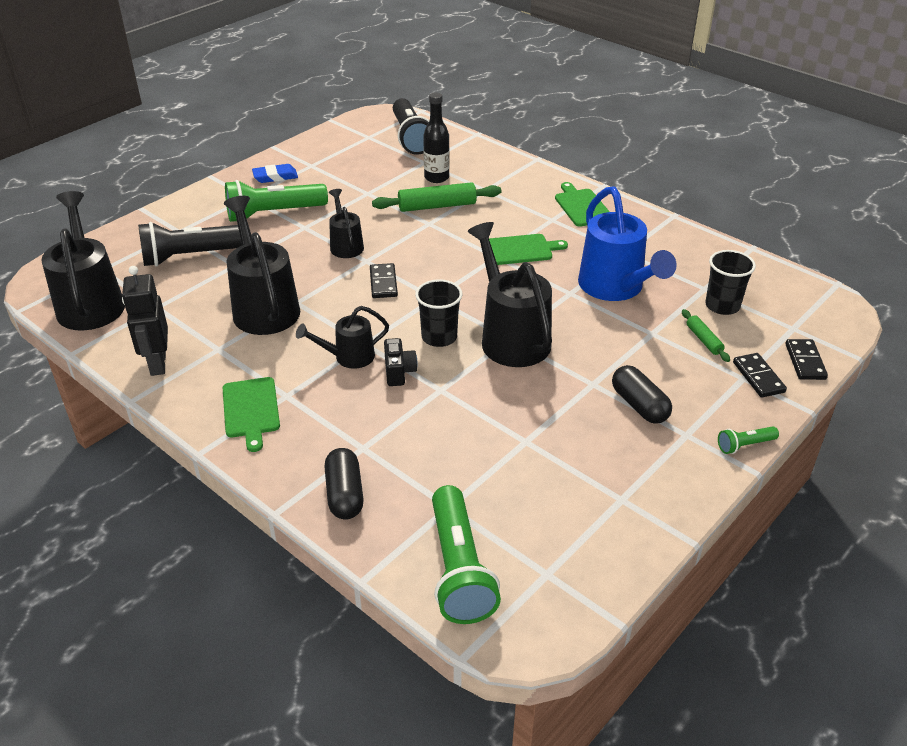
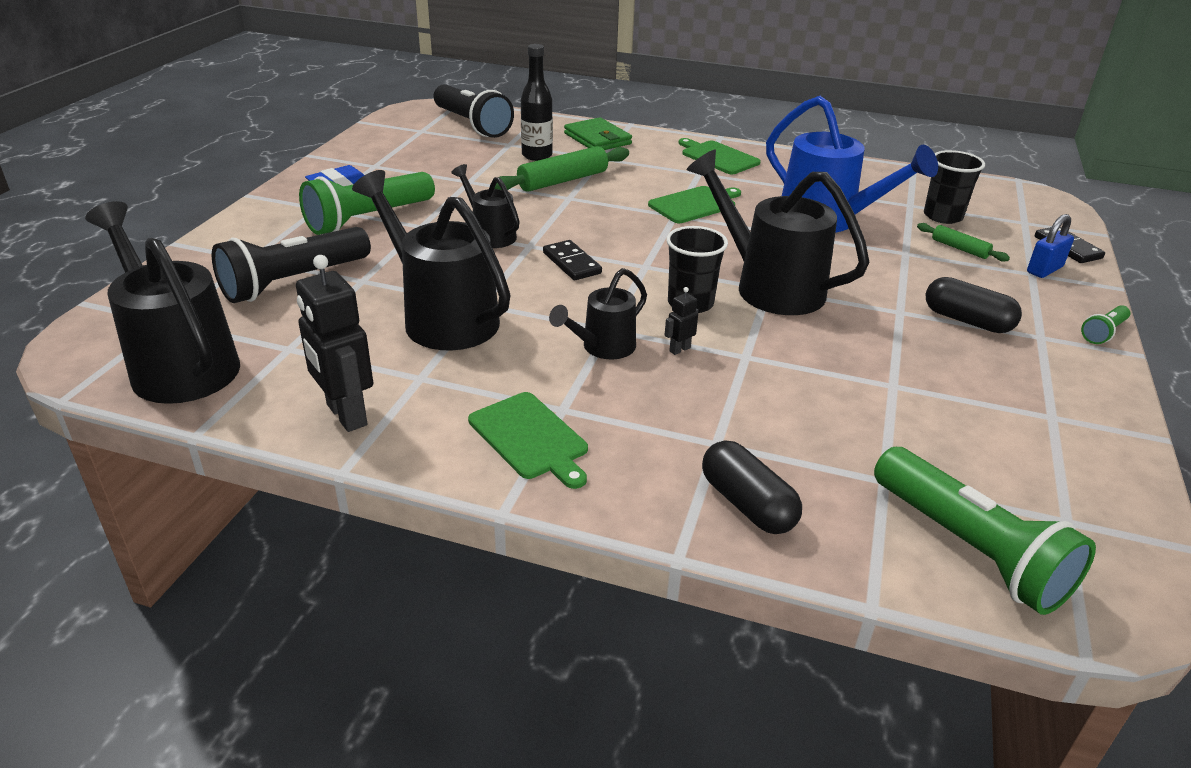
camera: 25 degrees left, 5 degrees down
black camera [384,338,418,386] -> black robot [665,287,698,355]
black domino [733,353,787,398] -> blue padlock [1027,214,1074,278]
none -> green wallet [564,117,632,150]

